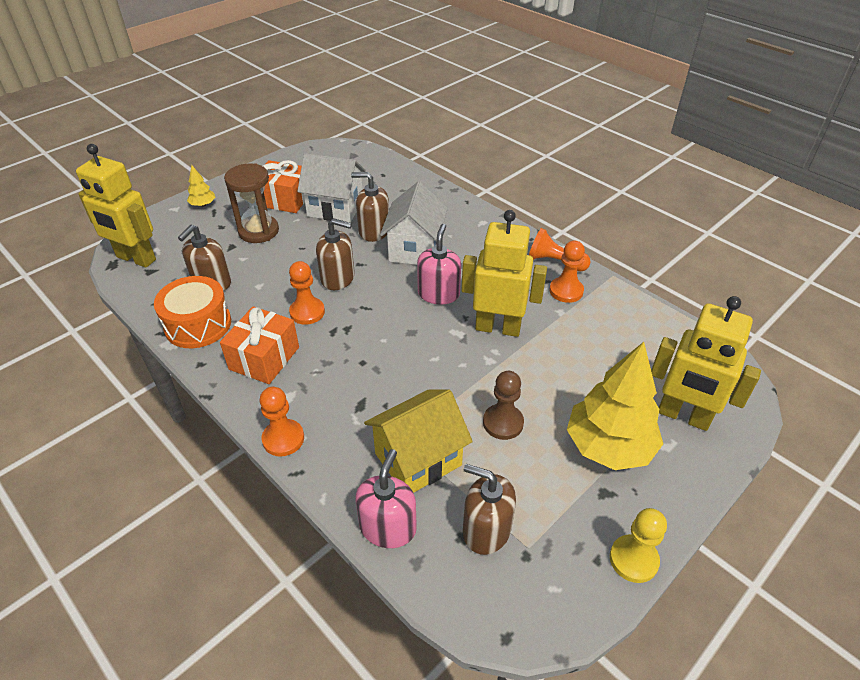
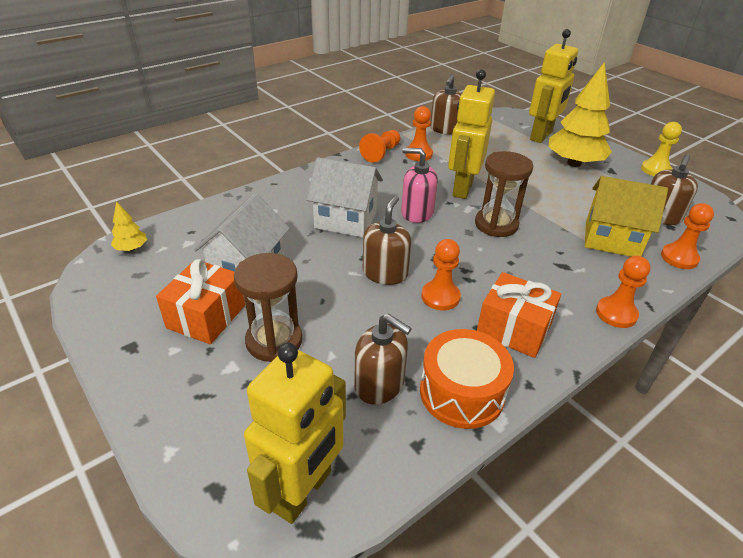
camera: 85 degrees left, 5 degrees down
yellow tree [187,165,216,207] -> yellow tree moved to [111,201,147,251]
brown soap dispenser [351,172,389,242] -> brown soap dispenser moved to [430,74,462,135]
pink soap dispenser [355,449,417,548] -> orange pawn [661,203,714,269]
yellow house [364,389,473,493] -> yellow house turned 45 degrees counterclockwise [585,176,668,257]
brown pawn [483,371,524,440] -> none
none -> brown hourglass [475,151,533,237]

